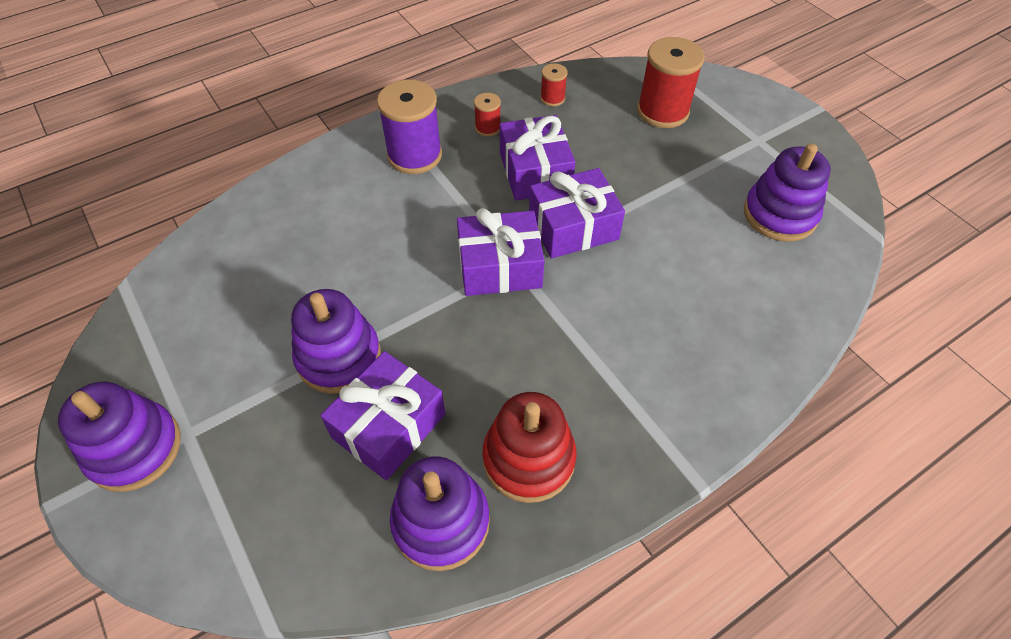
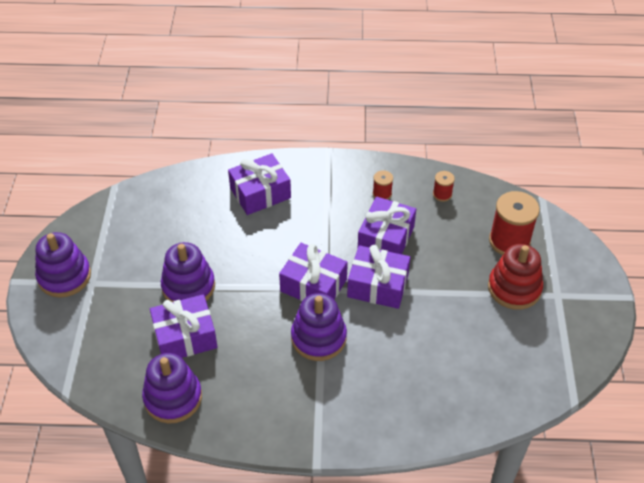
camera: 35 degrees right, 5 degrees down
purple spool [377,80,442,174] -> none
red stacking toy [482,392,577,503] -> red stacking toy moved to [488,244,543,310]
purple stacking toy [744,143,831,242] -> purple stacking toy moved to [291,293,347,361]
none -> purple gift [228,153,291,215]

